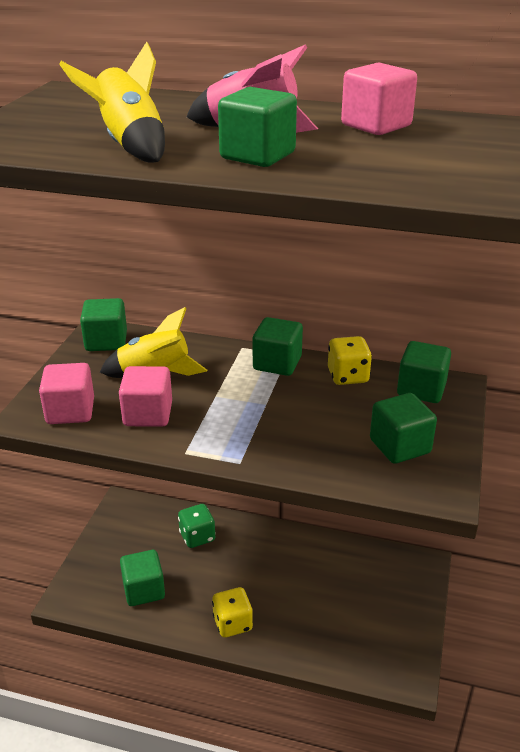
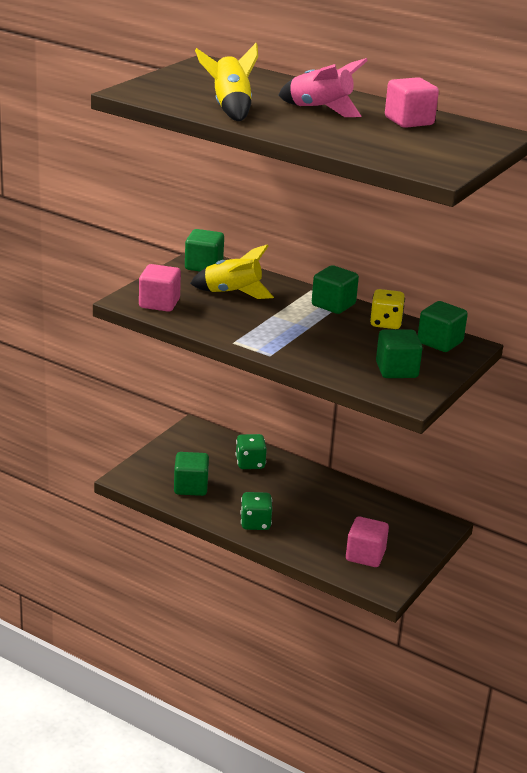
camera: 15 degrees right, 5 degrees down
pink cube [119,366,172,427] -> pink cube moved to [346,516,389,567]
yellow dice [212,587,253,638] -> green dice [240,492,272,530]
green cube [218,87,297,167] -> none

